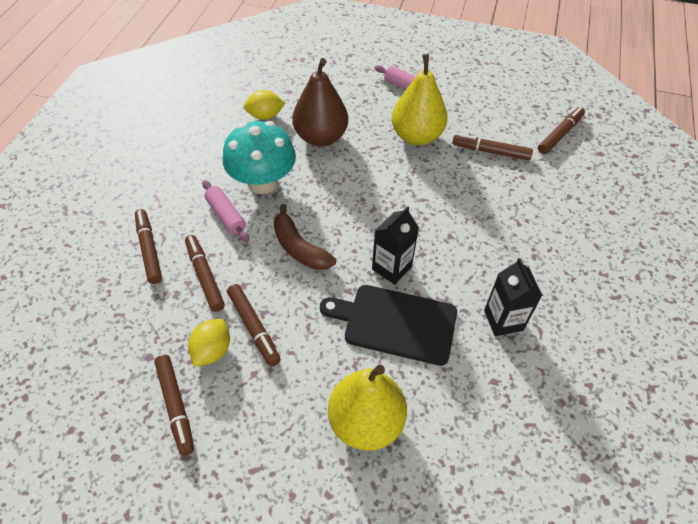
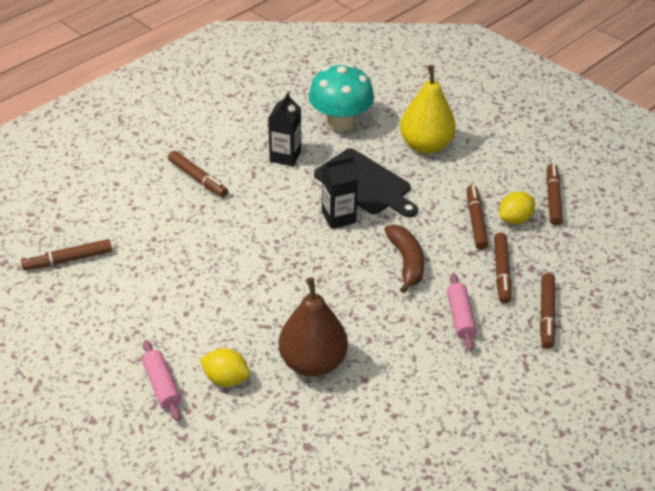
camera: 150 degrees left, 10 degrees down
turquoise mushroom [222,121,296,194] -> turquoise mushroom moved to [308,63,374,131]
yellow lemon [244,90,285,120] -> yellow lemon moved to [200,348,250,387]
yellow pear [392,54,448,145] -> none
brown marker [452,134,533,160] -> brown marker moved to [168,151,228,197]

